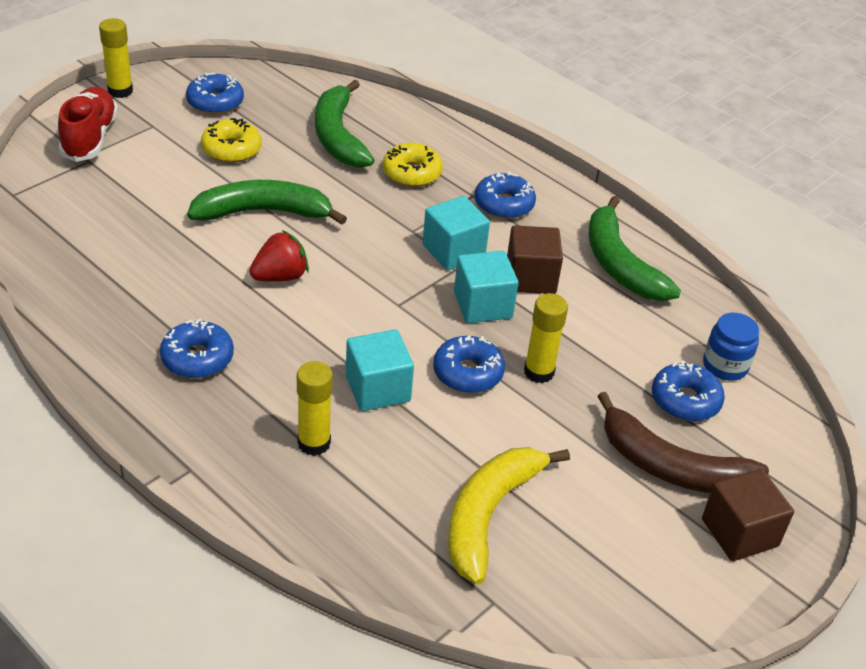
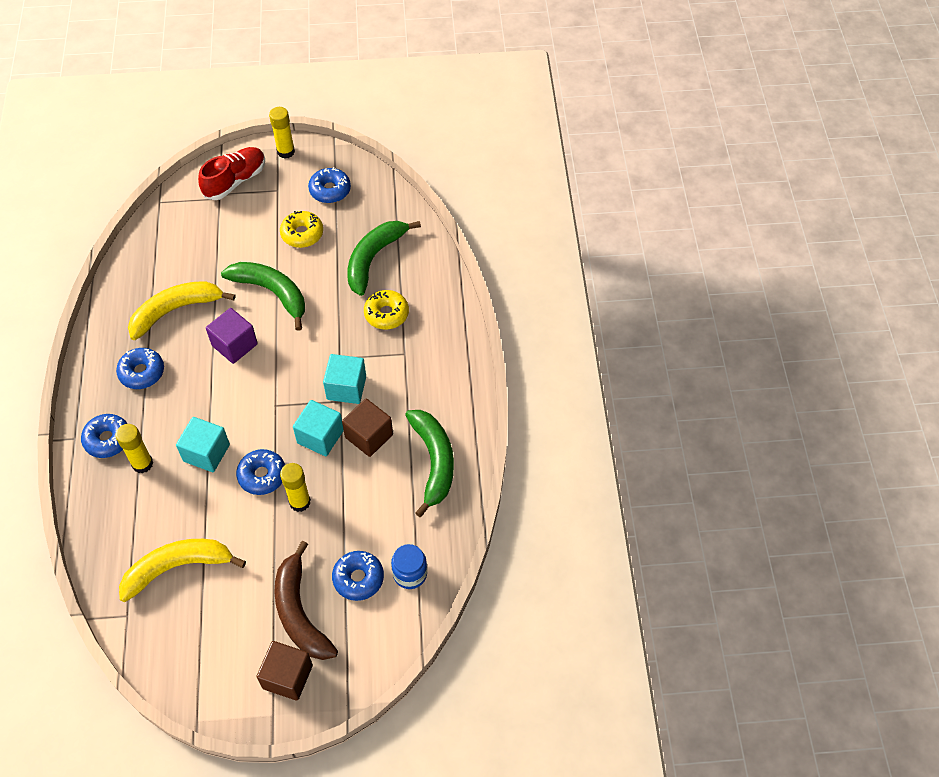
camera: 45 degrees right, 15 degrees up
red strawberry [249,230,309,281] -> purple cube [206,308,258,364]
blue donut [475,172,536,219] -> blue donut moved to [81,414,127,458]
green banana [588,196,681,301] -> green banana turned 150 degrees clockwise [405,410,454,517]
none -> yellow banana [128,281,235,340]

